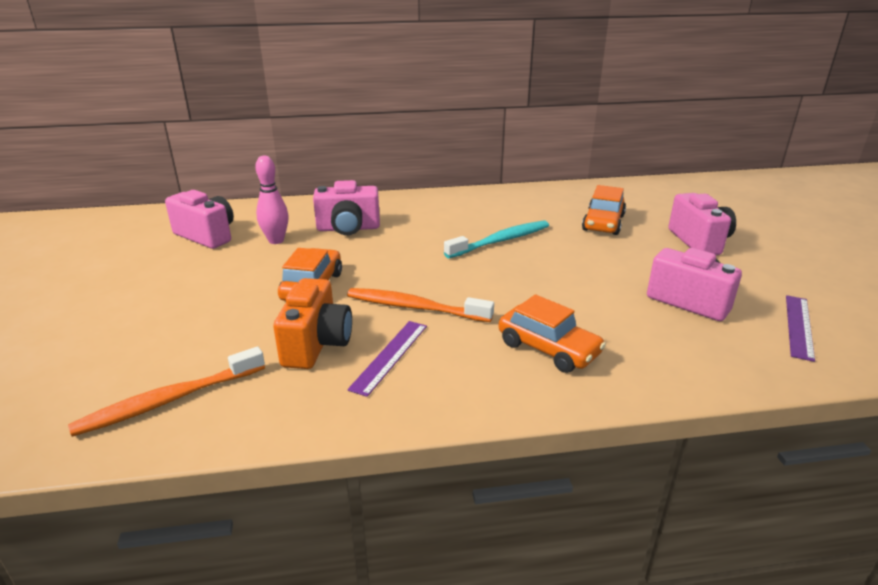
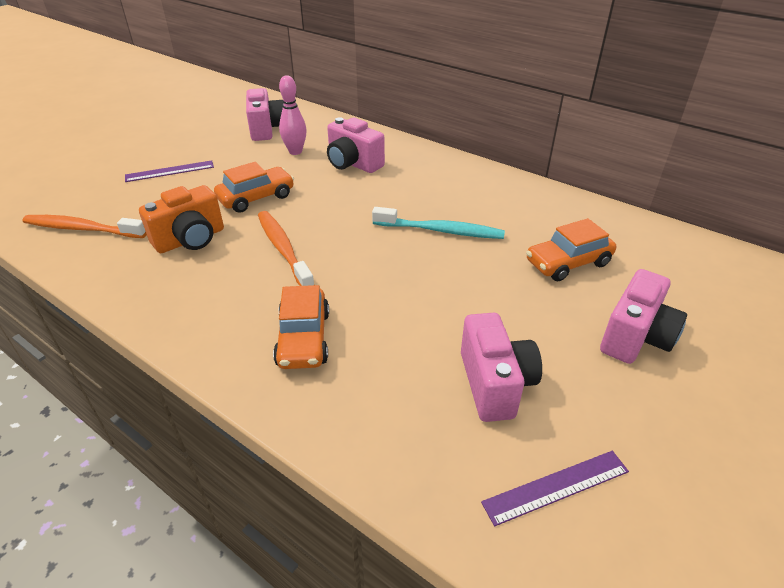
camera: 45 degrees right, 10 degrees up
purple ruler [347,321,427,397] -> purple ruler moved to [125,160,214,182]

